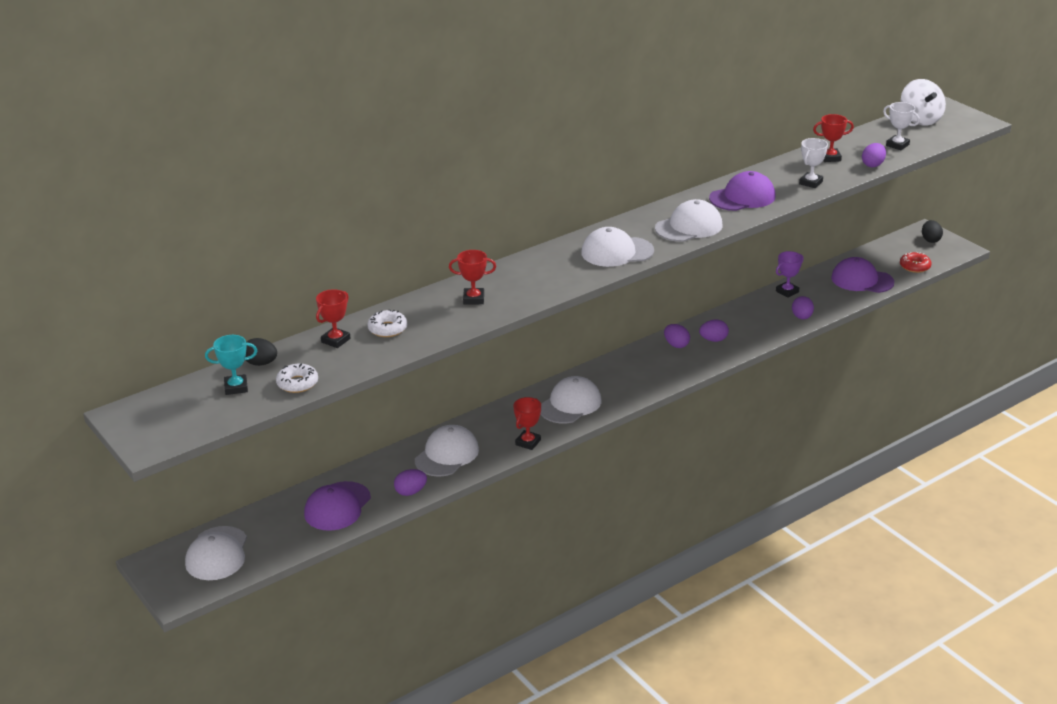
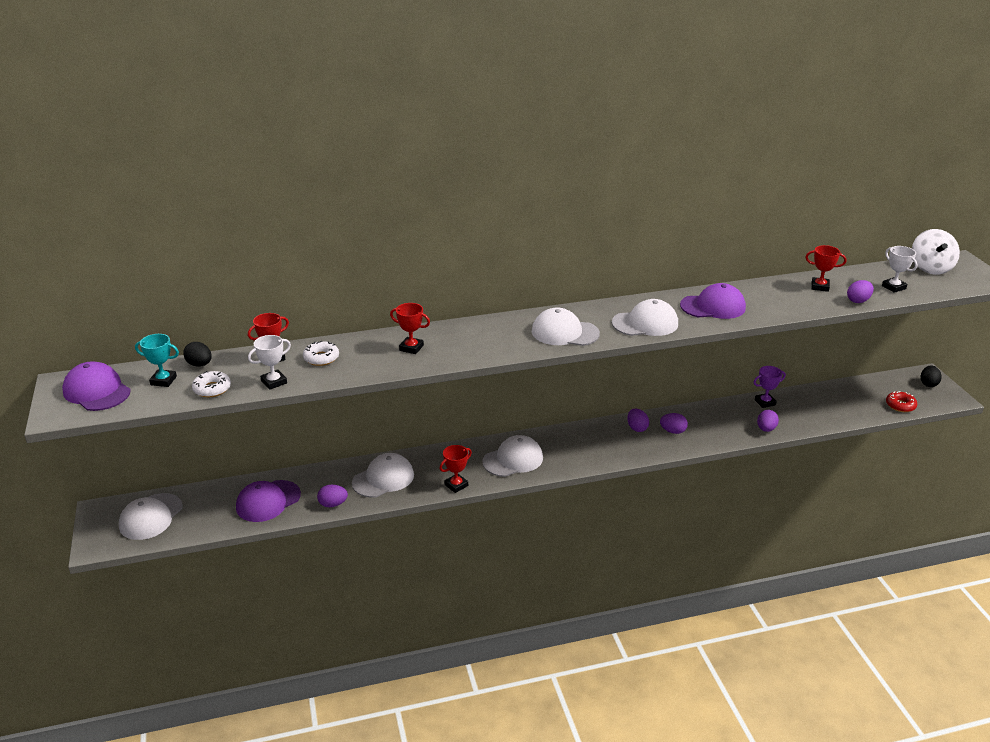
camera: 20 degrees right, 0 degrees up
white trophy [799,138,828,188] -> white trophy moved to [248,335,291,390]
purple cap [831,257,894,293] -> purple cap moved to [62,361,131,411]

